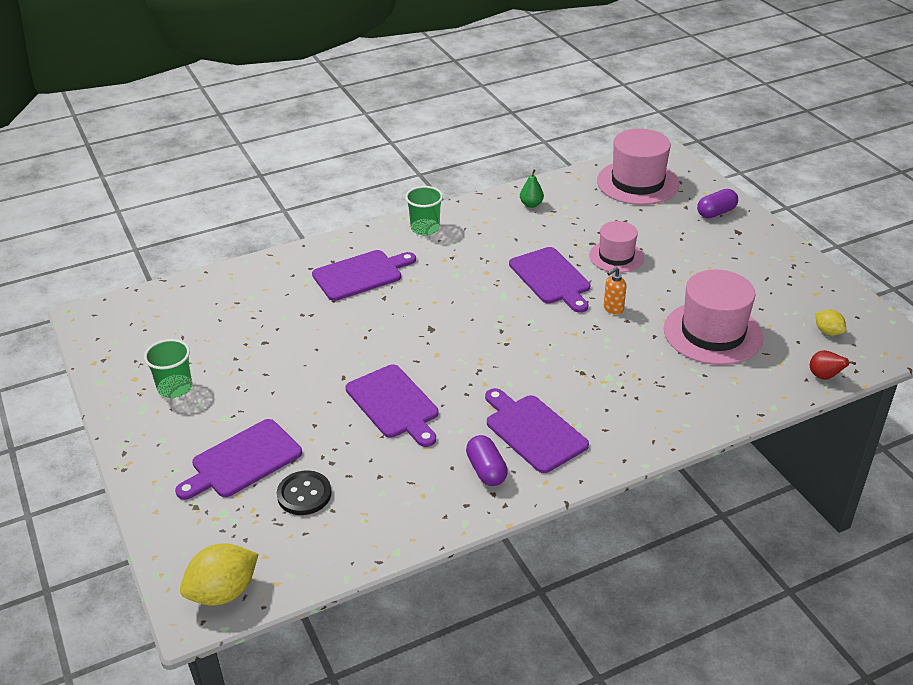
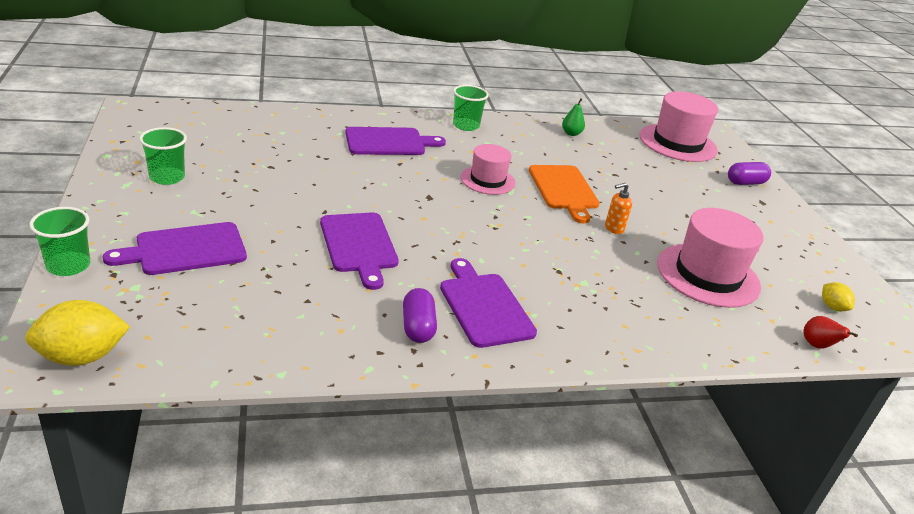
camera: 10 degrees right, 5 degrees down
black button [277,470,331,515] -> none
purple cutting board [509,247,591,313] -> orange cutting board [529,165,600,223]
pink hat [589,221,644,273] -> pink hat moved to [461,144,515,195]
none -> green cup [29,207,90,276]

